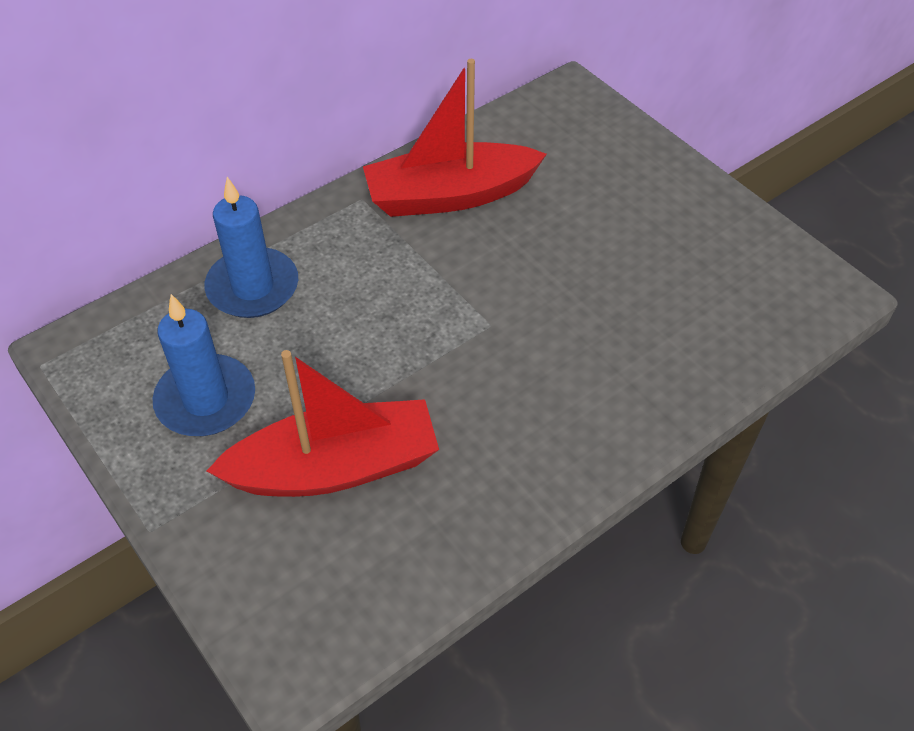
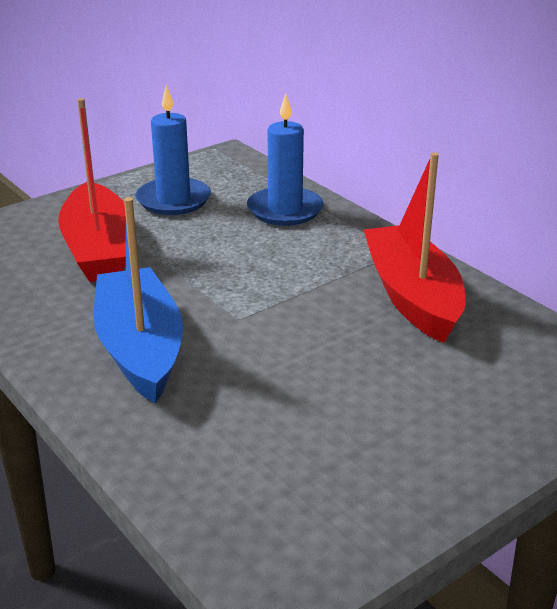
camera: 90 degrees right, 20 degrees down
none -> blue boat [93,197,183,404]

